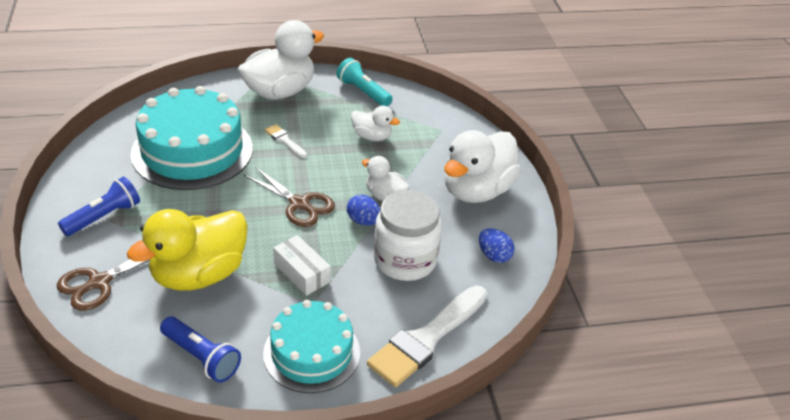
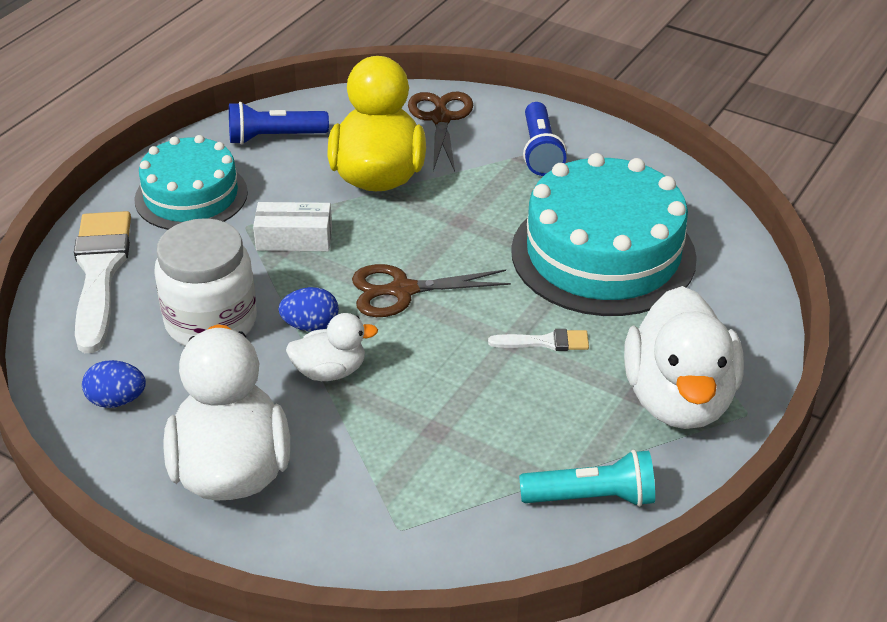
camera: 135 degrees right, 0 degrees up
white duck [351,106,400,141] -> none

